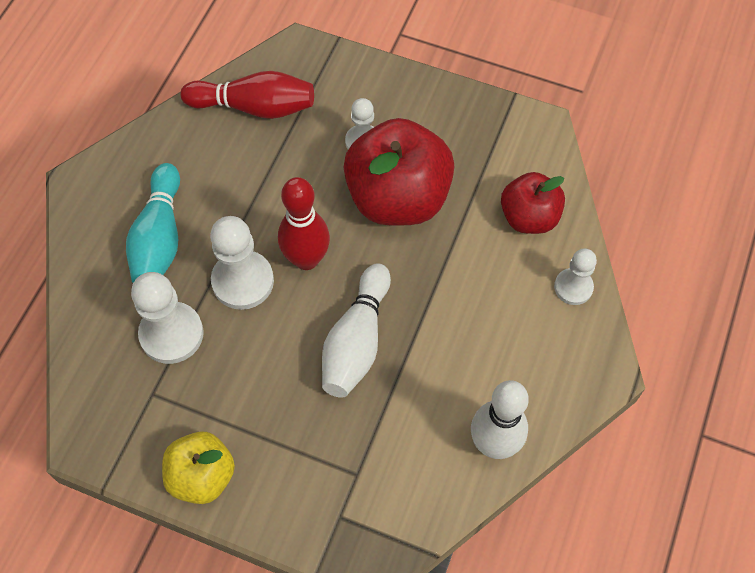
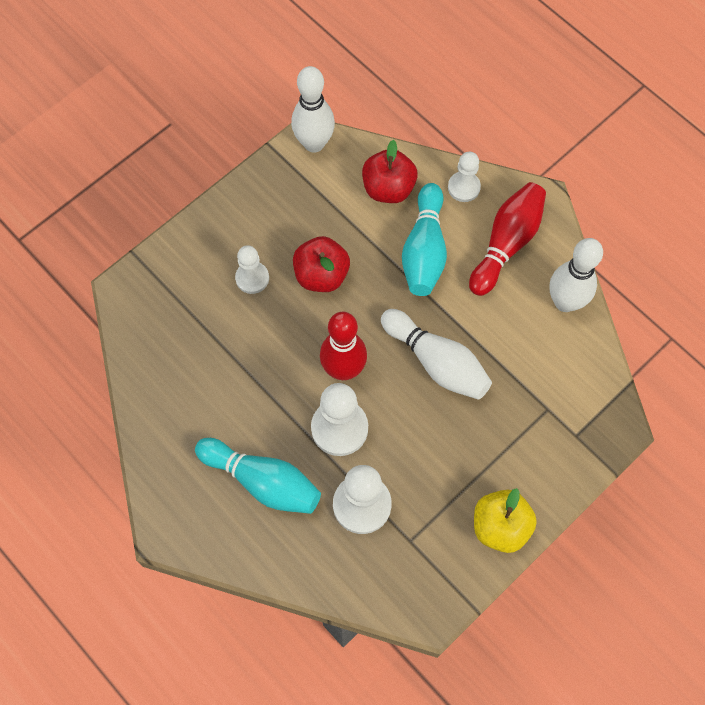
camera: 65 degrees left, 5 degrees up
red bowling pin [180,71,314,119] -> red bowling pin moved to [469,182,546,296]
red apple [343,118,455,226] -> red apple [293,236,350,292], size x0.58
none -> white bowling pin [291,66,335,153]
none -> turquoise bowling pin [402,183,447,296]

